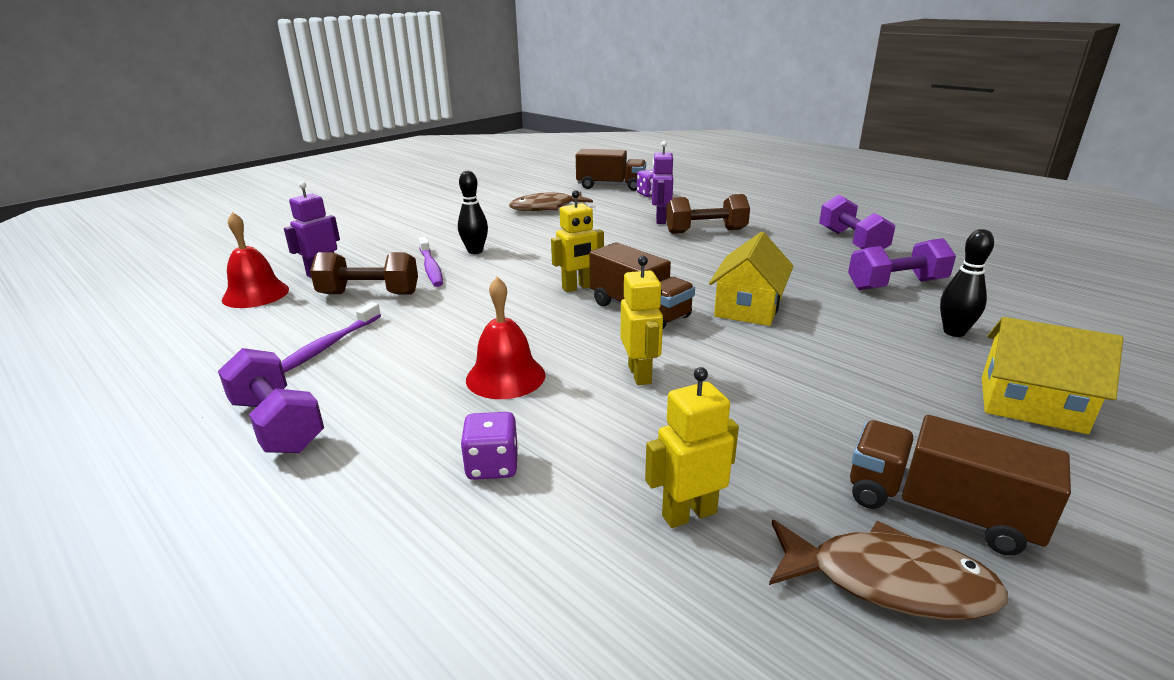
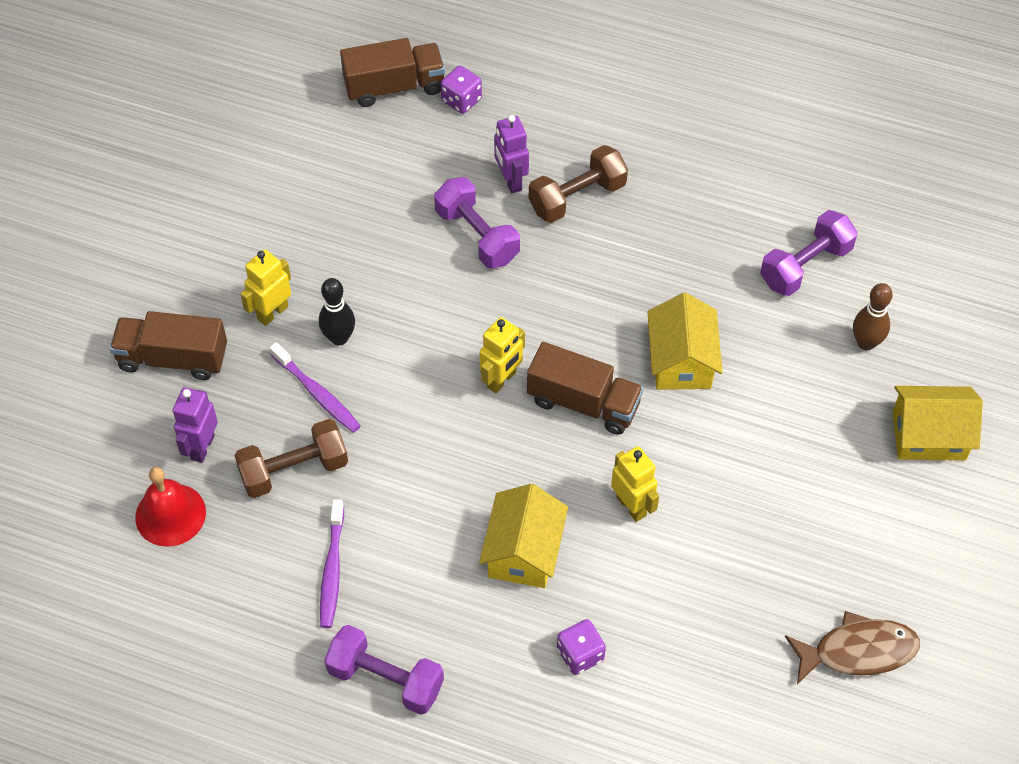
camera: 25 degrees left, 30 degrees up
red bell [466,277,546,399] -> yellow house [479,484,568,588]
brown fish [509,192,593,211] -> none
yellow robot [645,367,739,528] -> yellow robot moved to [240,250,291,326]
purple dumbbell [819,194,895,249] -> purple dumbbell moved to [434,177,520,268]
brown truck [850,415,1071,556] -> brown truck moved to [110,311,227,380]
black bowling pin [940,229,994,337] -> brown bowling pin [853,283,893,351]

